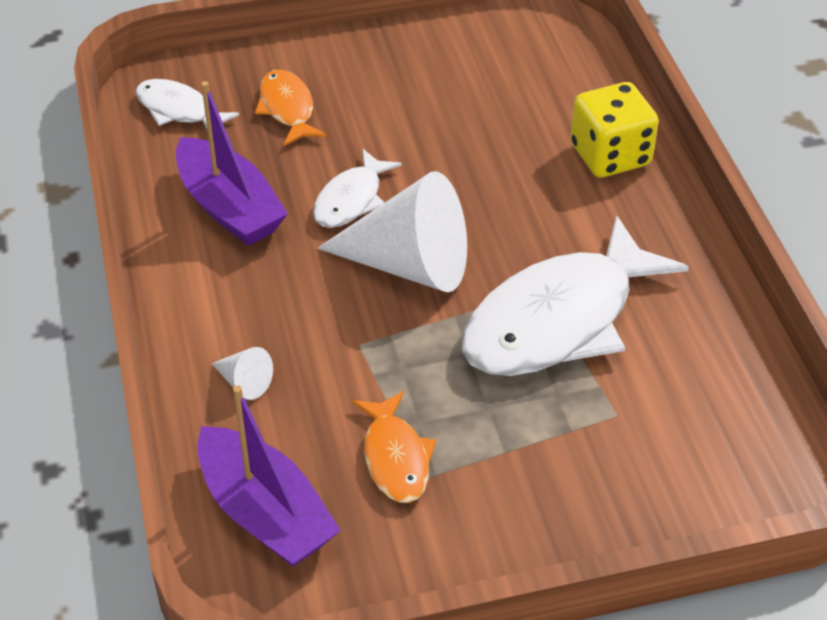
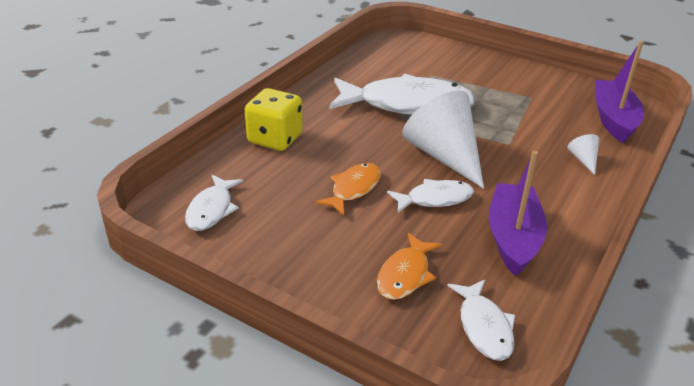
camera: 135 degrees left, 10 degrees down
orange fish [352,391,436,503] -> orange fish moved to [315,163,381,215]
none -> white fish [185,175,243,231]

